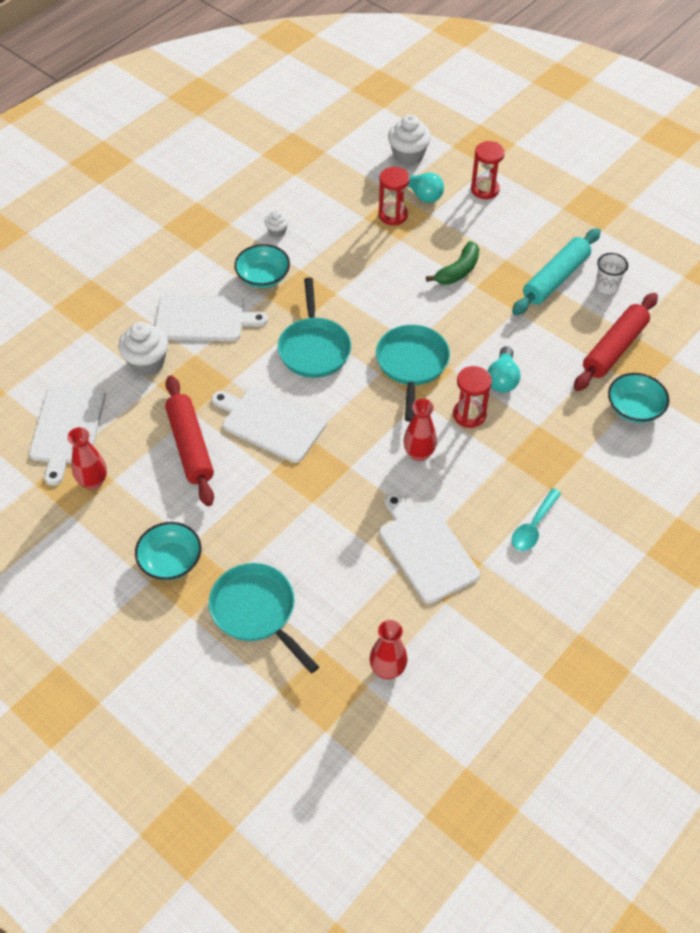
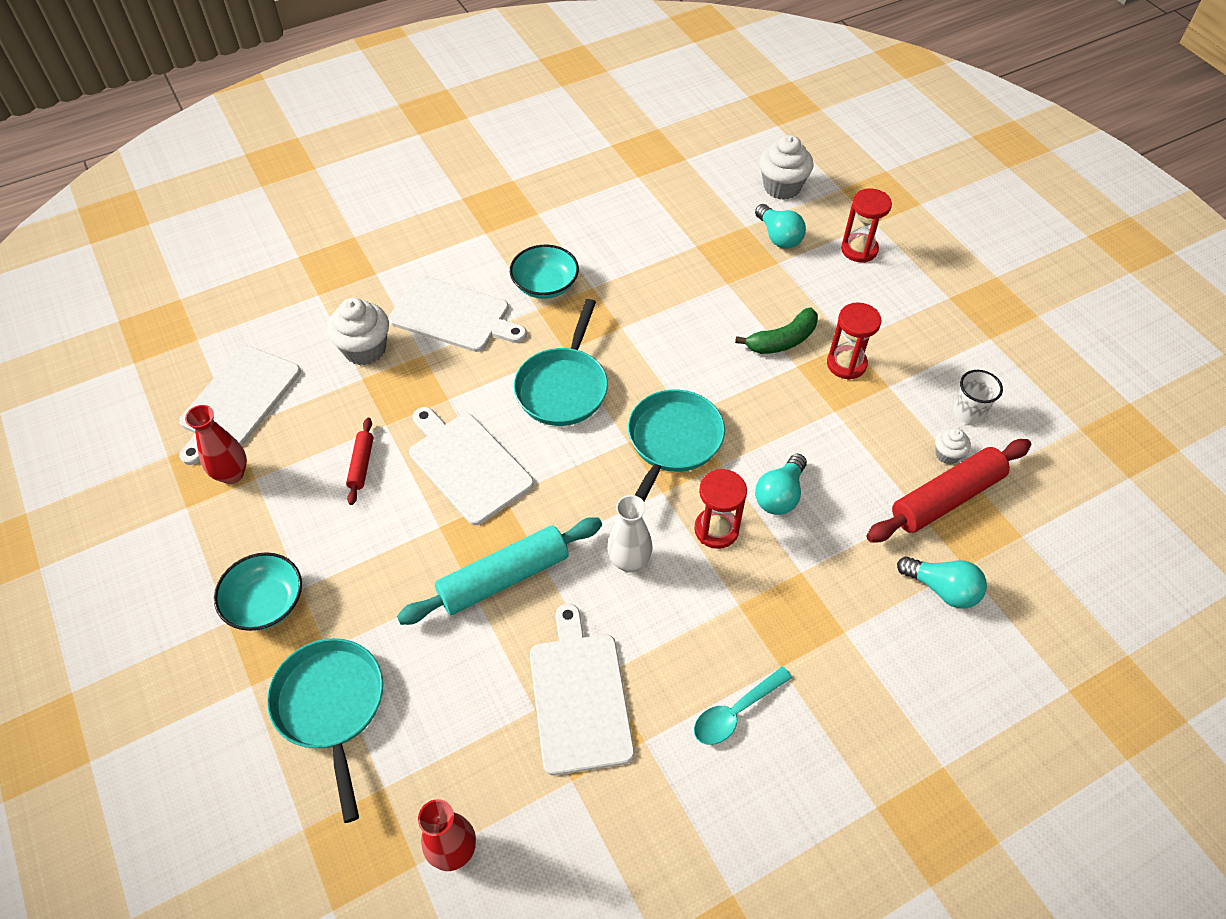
camera: 20 degrees right, 0 degrees up
red rolling pin [165,375,214,506] -> red rolling pin [346,418,374,505], size x0.50
white cupcake [265,210,289,237] -> white cupcake moved to [935,428,971,464]
red hourglass [379,167,410,225] -> red hourglass moved to [827,302,881,380]
red vase [403,399,437,461] -> white vase [607,495,652,573]
turquoise rolling pin [512,228,601,315] -> turquoise rolling pin moved to [397,517,602,625]
turquoise bowl [608,373,669,423] -> turquoise light bulb [897,556,987,609]

